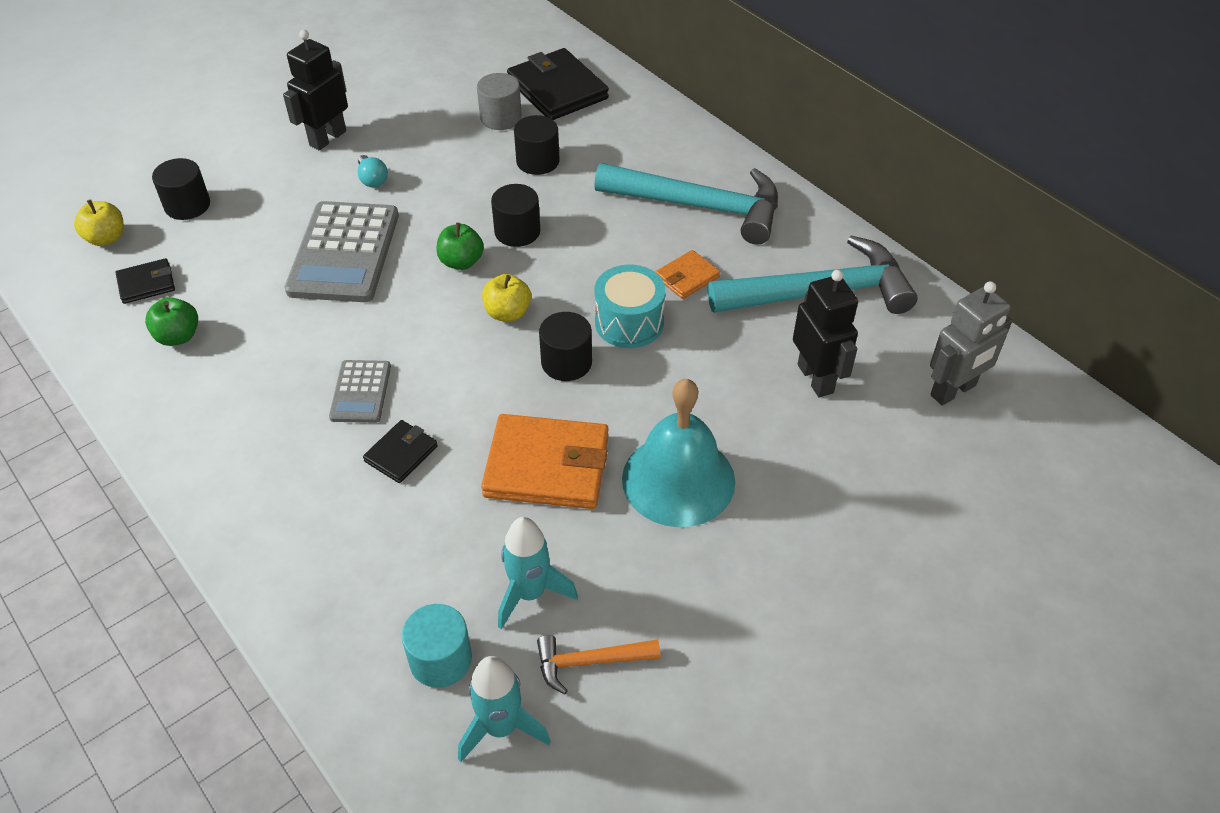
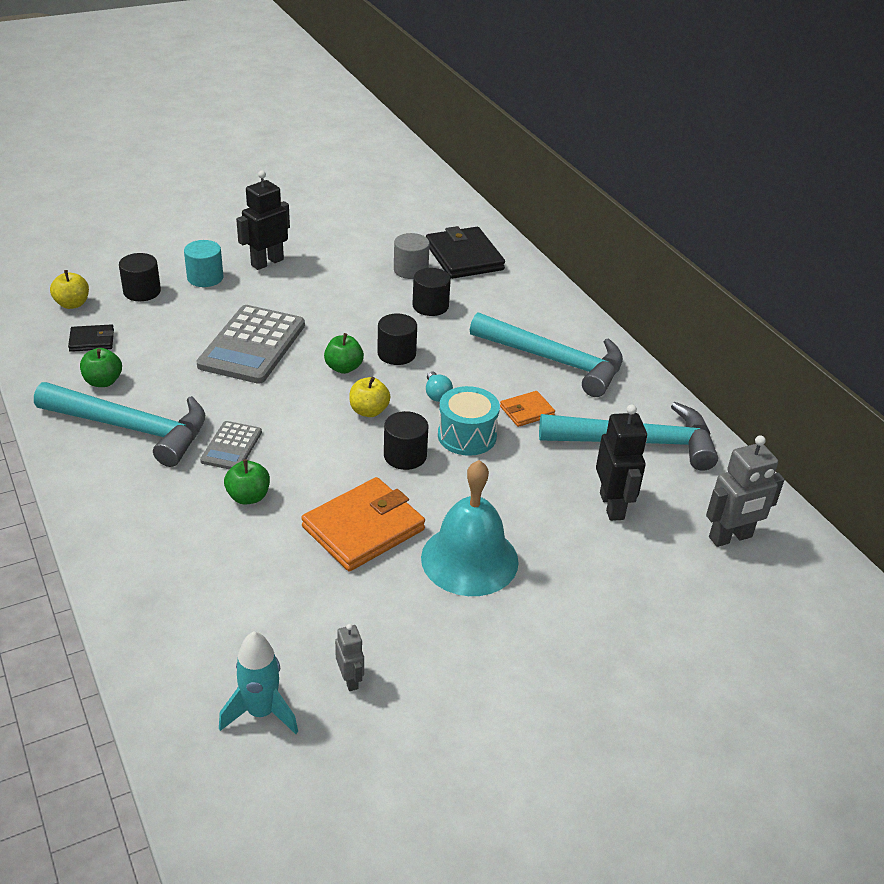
camera: 10 degrees right, 10 degrees down
turquoise light bulb [358,155,388,187] -> turquoise light bulb moved to [426,371,453,402]
black wallet [363,420,438,483] -> green apple [224,459,270,505]
turquoise cylinder [402,604,472,688] -> turquoise cylinder moved to [184,240,224,287]
orange wallet [481,414,609,509] -> orange wallet turned 60 degrees counterclockwise [301,477,425,571]
turquoise rocket [498,517,578,629] -> none
orange hammer [537,635,660,694] -> grey robot [335,624,364,691]
none -> turquoise hammer [34,382,205,467]

